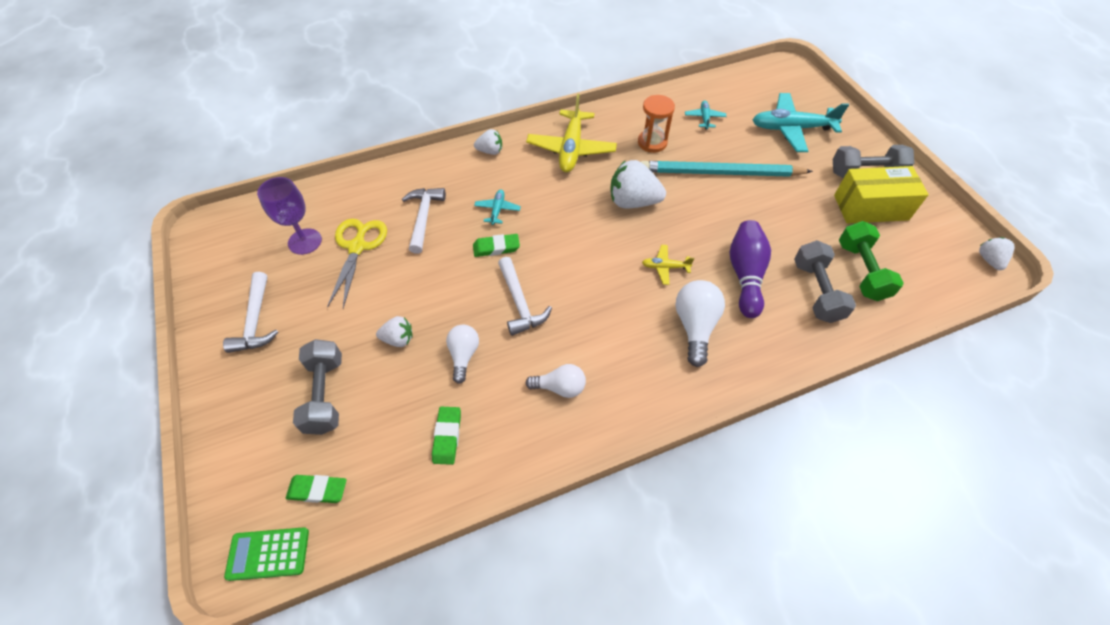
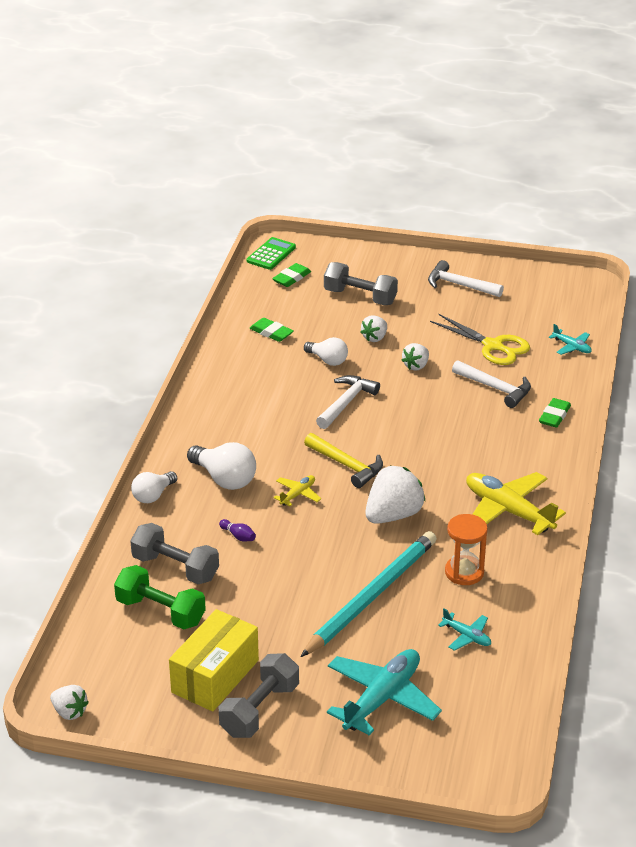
camera: 125 degrees right, 20 degrees down
purple goblet [257,177,322,255] -> none
green eraser [473,234,520,257] -> green eraser moved to [539,398,571,428]
white strawberry [474,129,502,155] -> white strawberry moved to [401,343,429,371]
turquoise plane [474,189,521,225] -> turquoise plane moved to [549,324,592,355]
white hammer [498,257,552,336] -> white hammer turned 105 degrees clockwise [316,375,380,429]
white light bulb [526,364,586,398] -> white light bulb moved to [131,471,177,503]
purple bowling pin [730,220,771,318] -> purple bowling pin [219,519,256,541], size x0.40
none -> yellow hammer [304,433,383,488]

